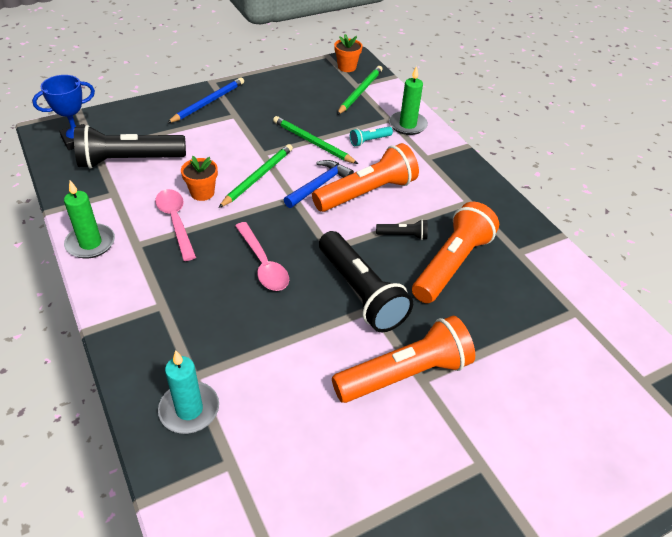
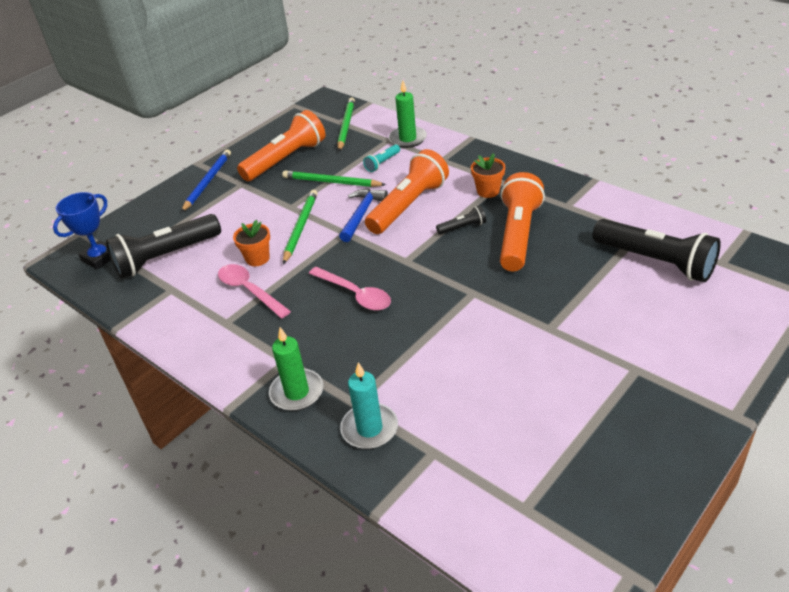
camera: 15 degrees left, 5 degrees down
green candle [64,180,115,259] -> green candle moved to [269,327,323,411]
black flashlight [319,231,413,332] -> black flashlight moved to [593,219,721,282]
orange flashlight [332,316,475,403] -> orange flashlight moved to [237,110,325,181]
orange flower pot [334,34,363,72] -> orange flower pot moved to [471,153,505,198]

